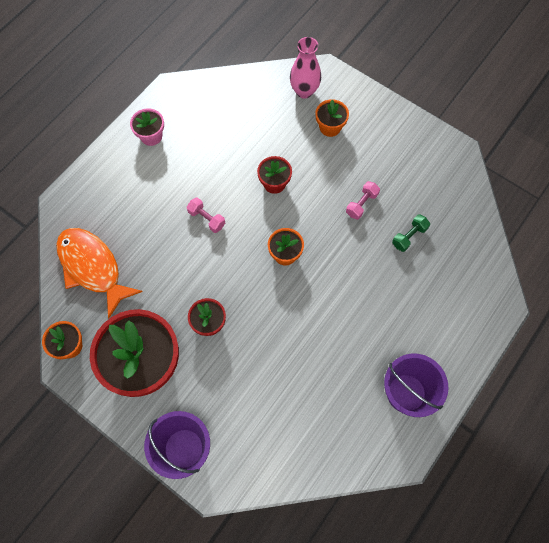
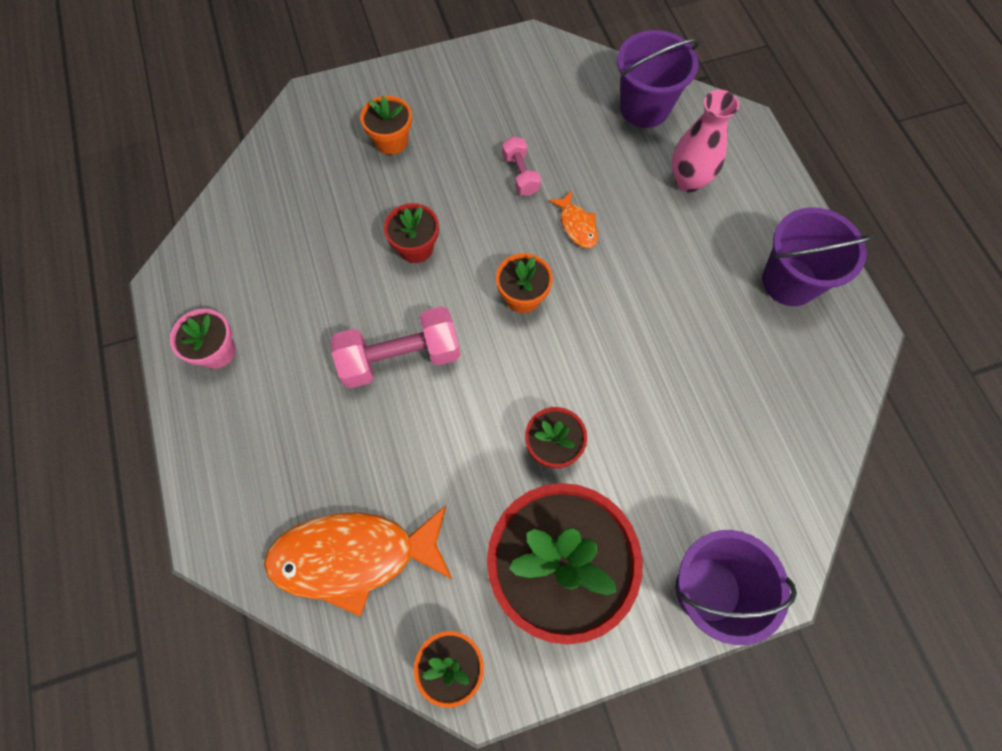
camera: 55 degrees left, 0 degrees up
pink dumbbell [187,198,225,233] -> pink dumbbell [331,307,460,388], size x1.85
pink vase [290,37,321,99] -> pink vase moved to [672,90,739,192]
green dumbbell [392,214,430,252] -> none
none -> orange fish [548,191,598,248]
none -> purple bucket [617,30,700,128]

